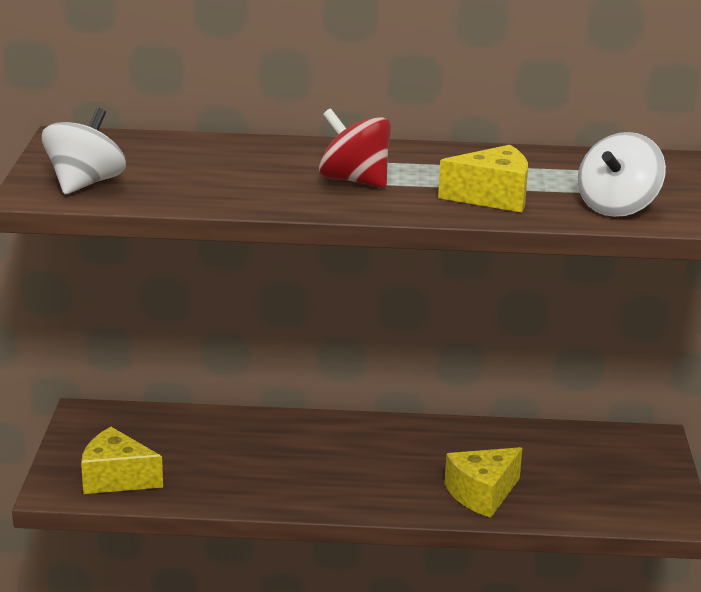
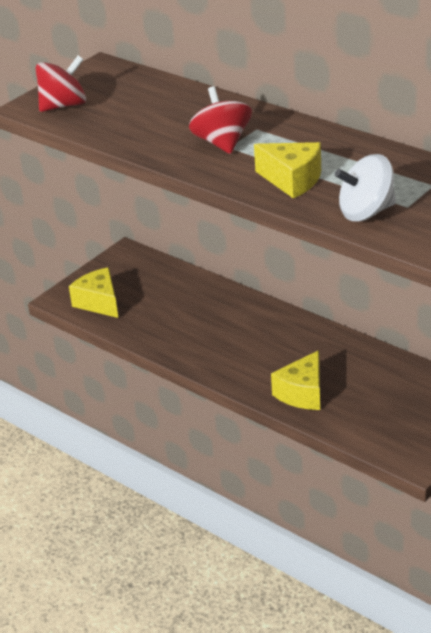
camera: 40 degrees right, 10 degrees up
white spinning top [42,108,126,194] -> red spinning top [36,55,86,112]
yellow cheese [445,447,522,518] -> yellow cheese turned 60 degrees counterclockwise [271,350,320,410]

